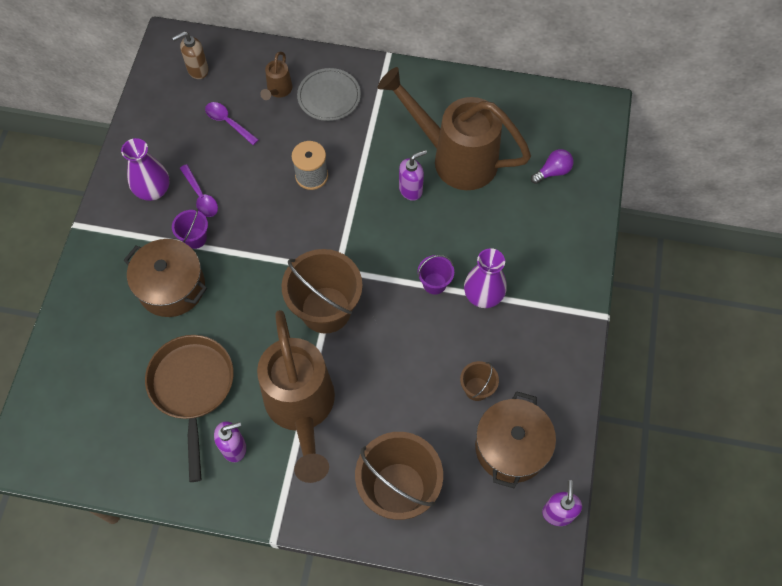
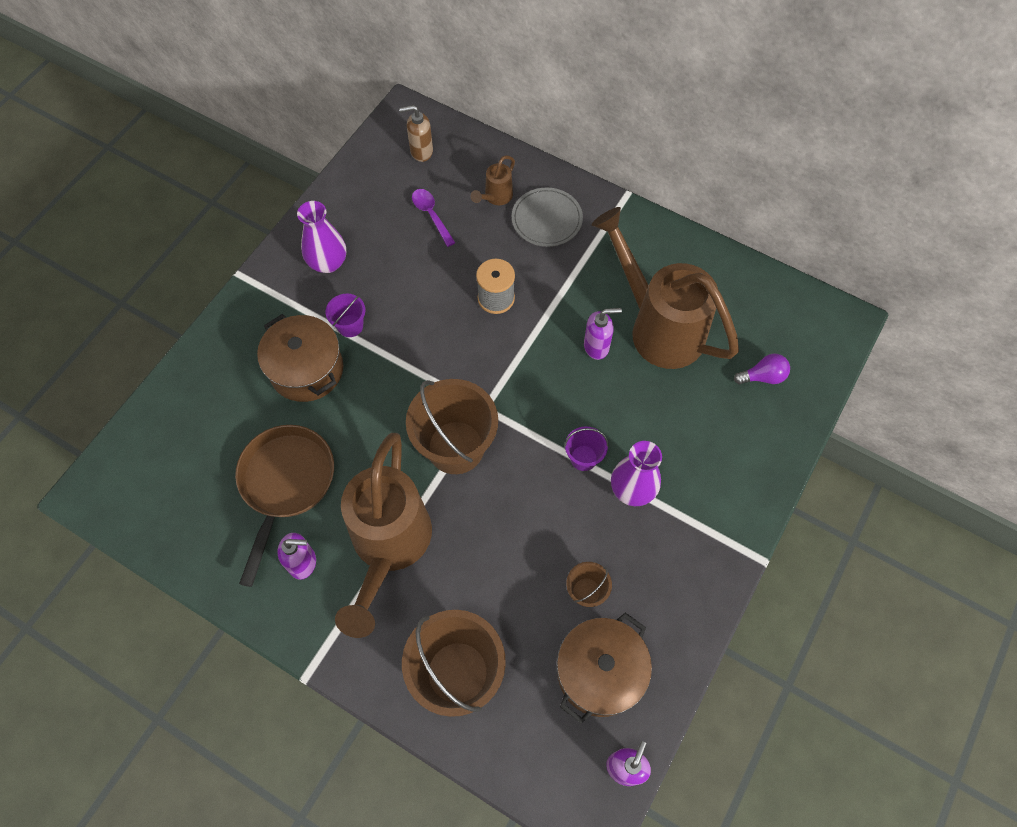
camera: 20 degrees right, 0 degrees up
purple spoon [180,164,218,217] -> none

